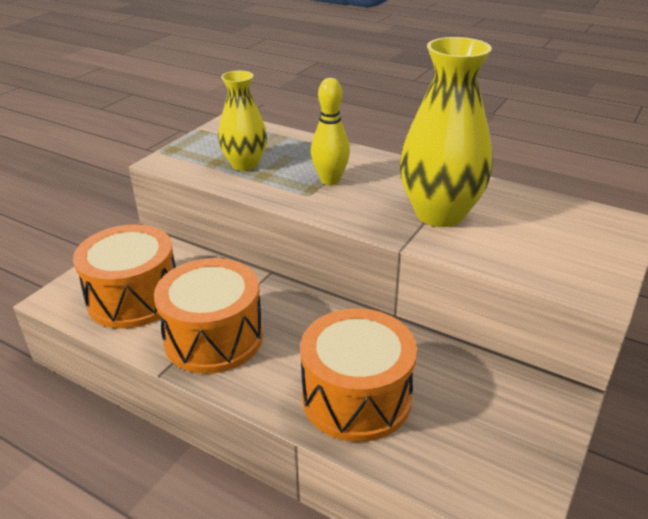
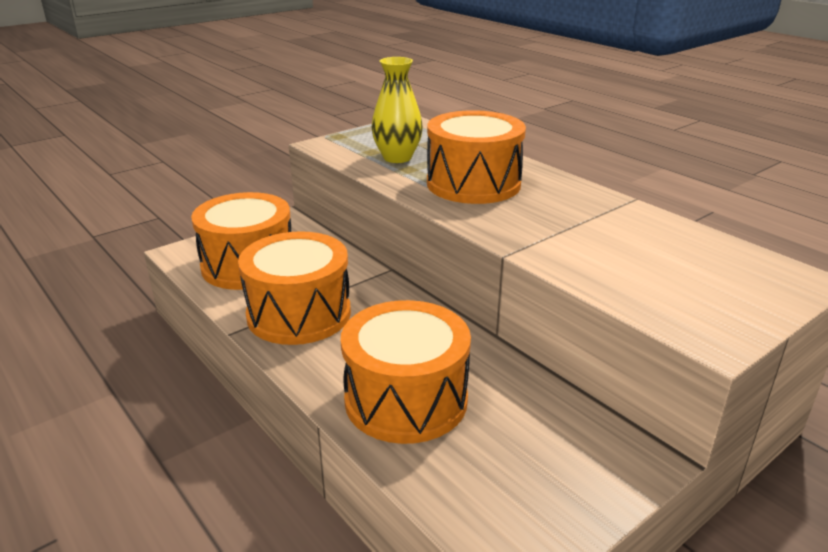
camera: 20 degrees right, 5 degrees down
yellow bowling pin [311,78,350,185] -> orange drum [427,110,526,204]
yellow vase [400,37,493,227] -> none

